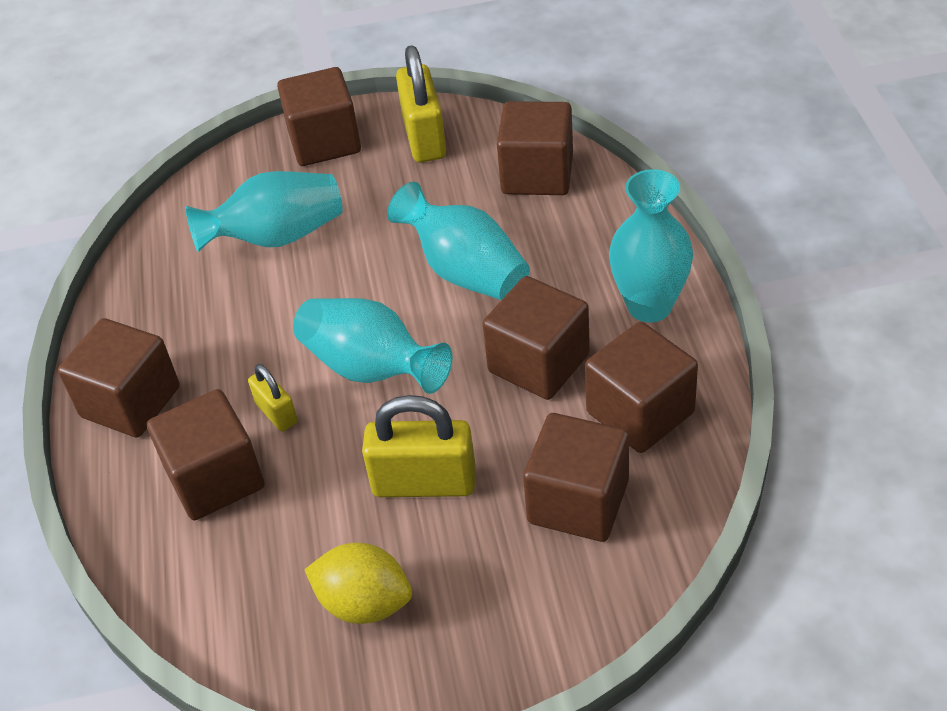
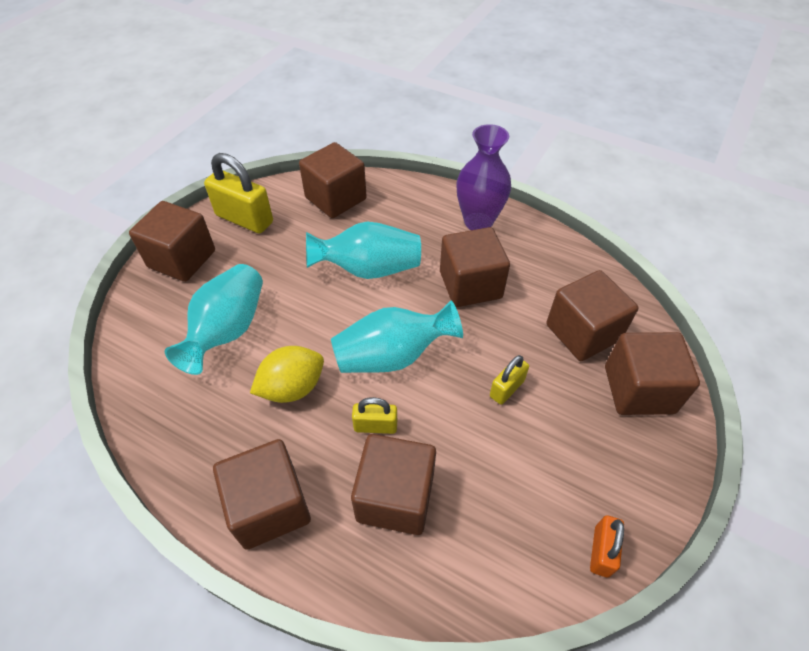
camera: 55 degrees left, 5 degrees up
yellow lemon [304,543,412,624] -> yellow lemon moved to [250,346,324,403]
yellow padlock [362,395,476,497] -> yellow padlock [490,355,529,405], size x0.55
brown cube [585,322,698,453] -> brown cube moved to [605,332,700,415]
turquoise vase [609,169,693,322] -> purple vase [456,124,511,230]
none -> orange padlock [590,515,624,577]

